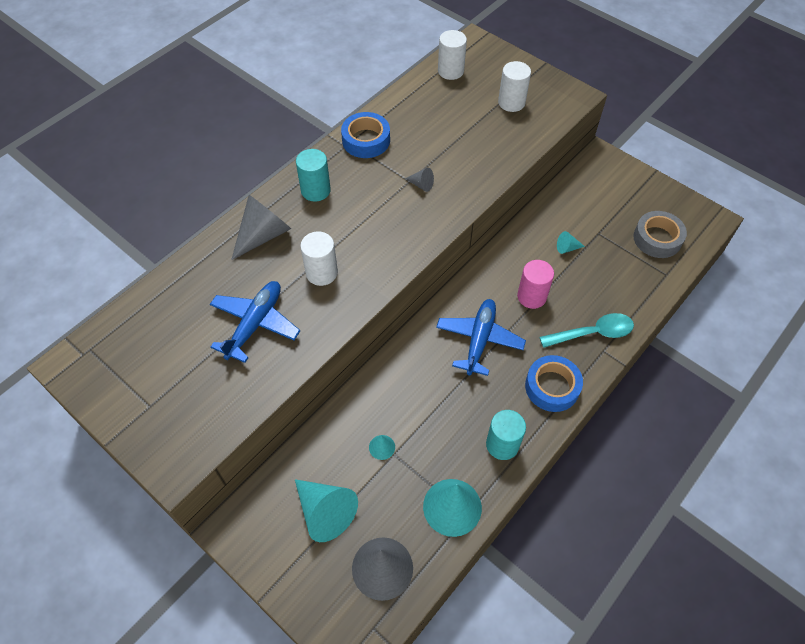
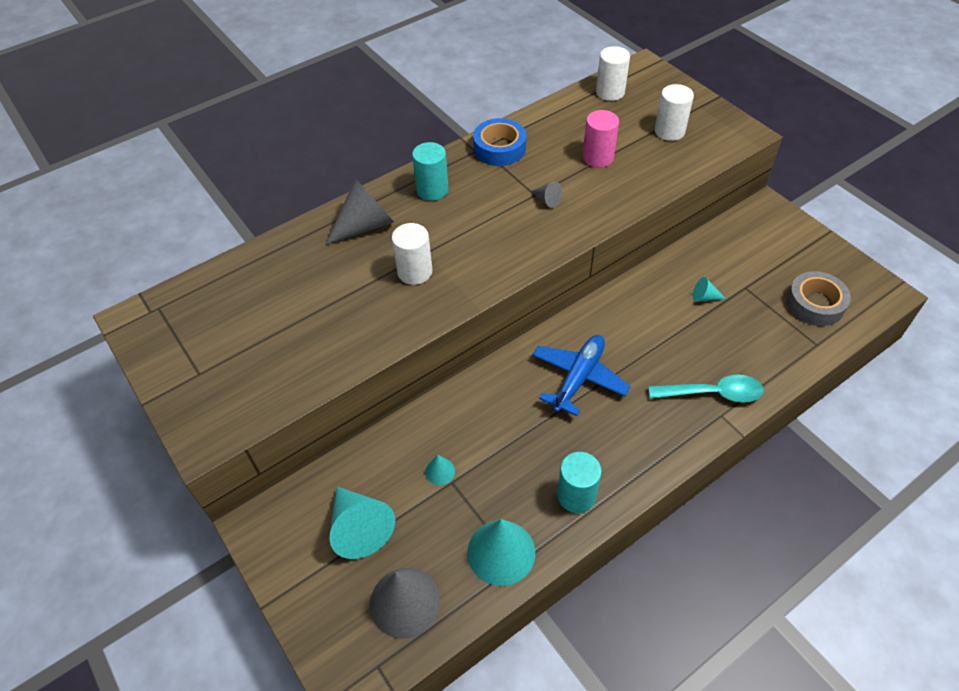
camera: 15 degrees right, 5 degrees down
blue plane [210,281,300,363] -> none
pink cylinder [517,260,554,309] -> pink cylinder moved to [583,110,619,167]
blue tape [525,355,583,412] -> none

